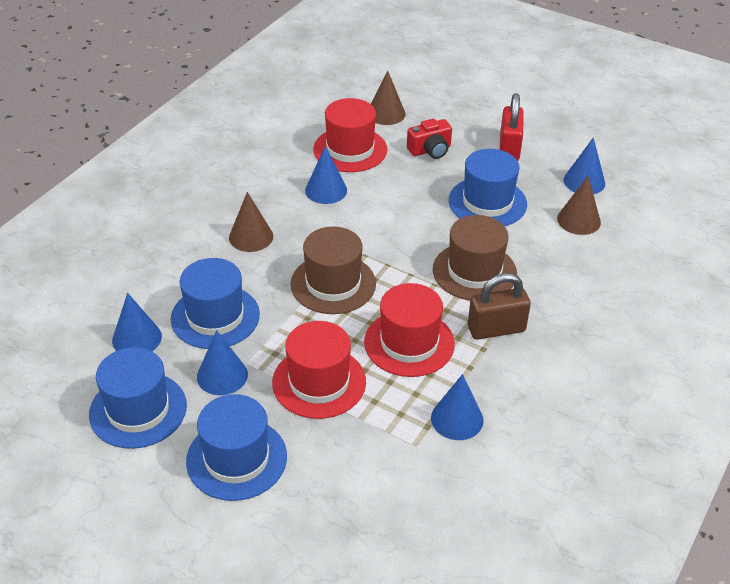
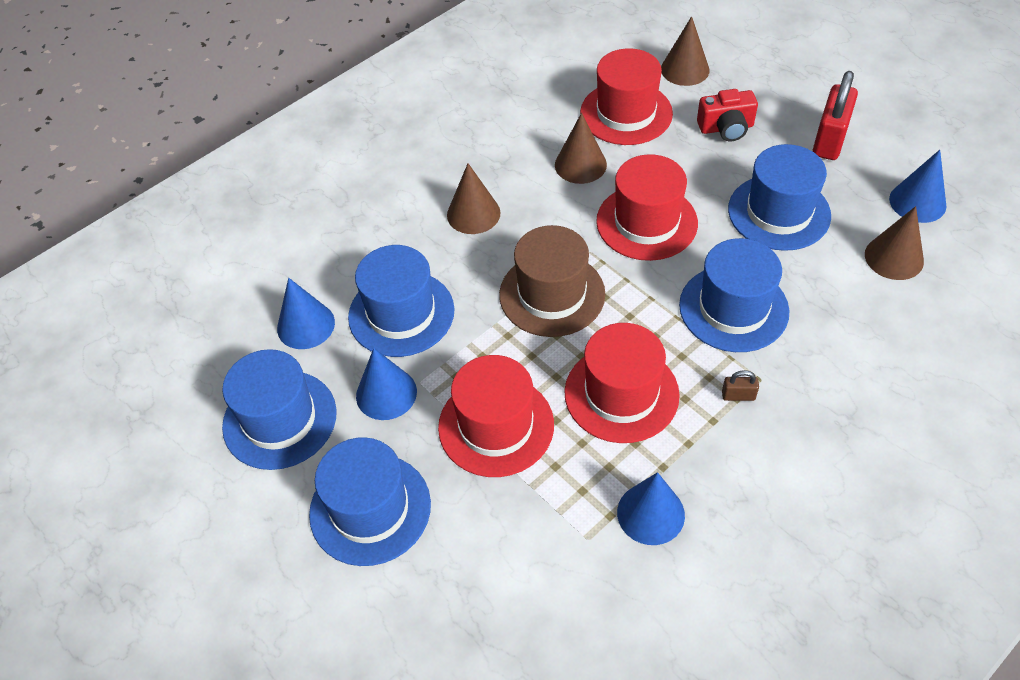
camera: 20 degrees right, 10 degrees up
blue cone [305,146,347,204] -> brown cone [555,113,607,184]
brown hat [433,215,517,300] -> blue hat [679,238,790,352]
brown padlock [468,273,531,340] -> brown padlock [722,370,759,401], size x0.45
none -> red hat [596,154,698,261]

